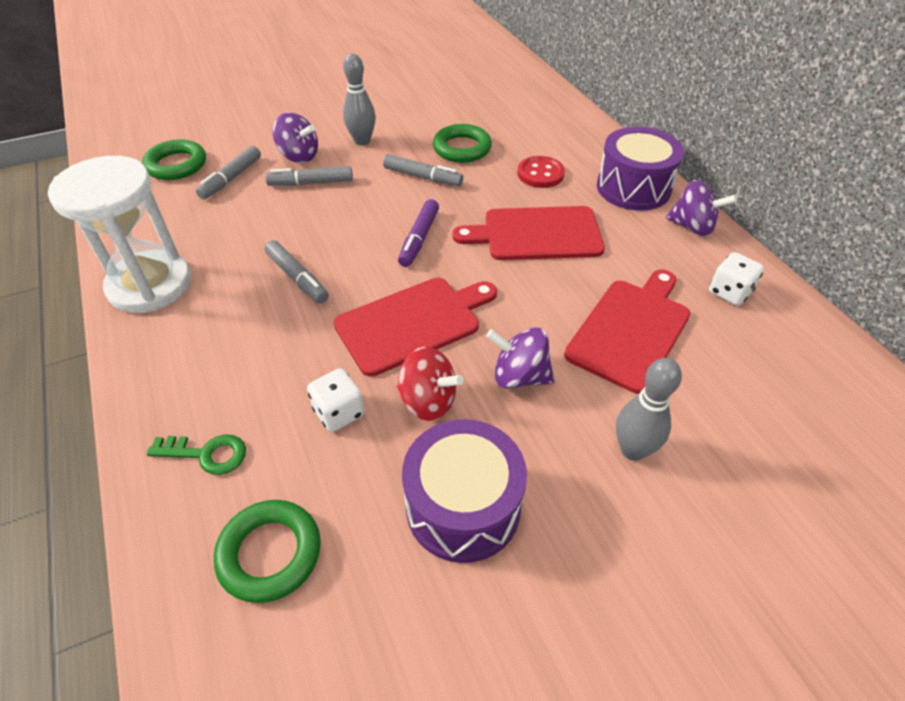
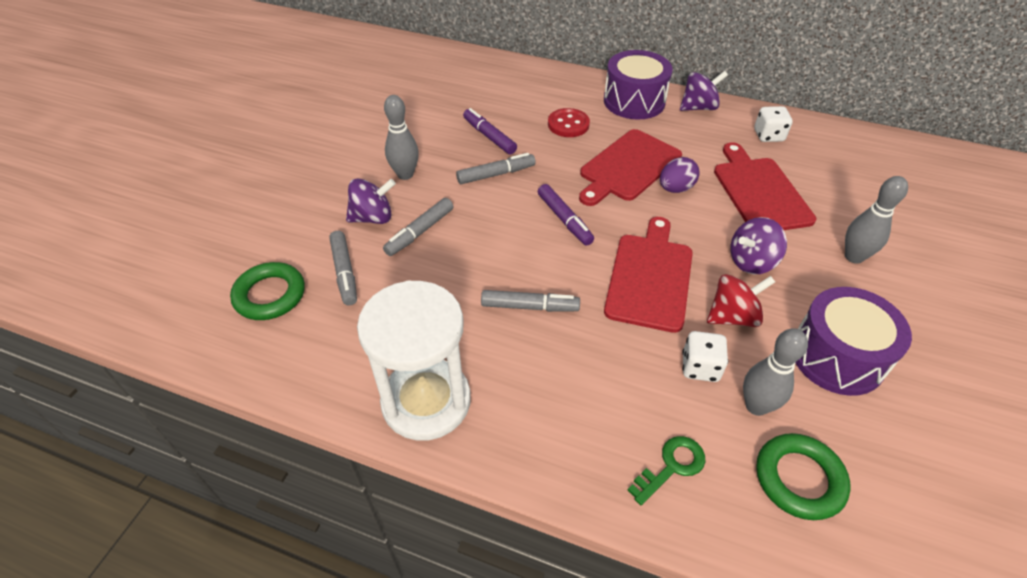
camera: 45 degrees left, 0 degrees up
green ring [433,124,492,163] -> purple marker [463,108,517,155]
none -> purple egg [660,157,700,193]
none -> grey bowling pin [743,328,808,416]

